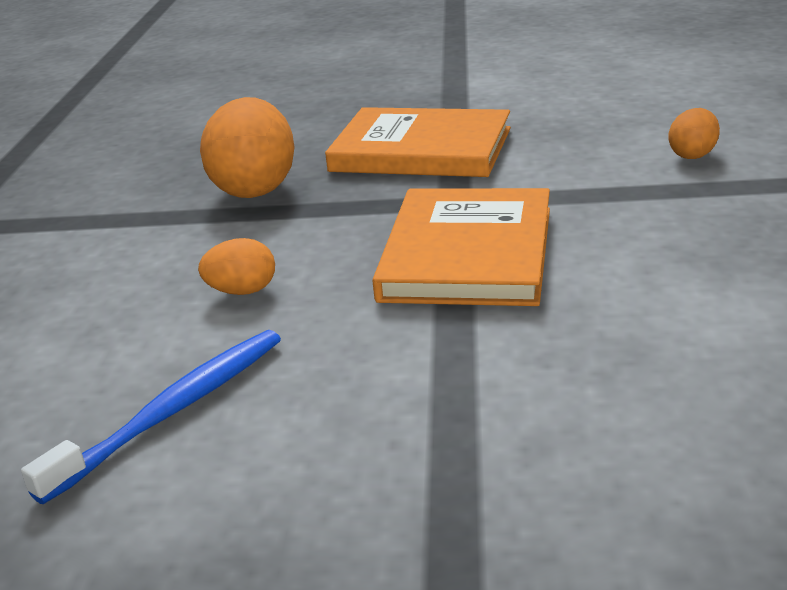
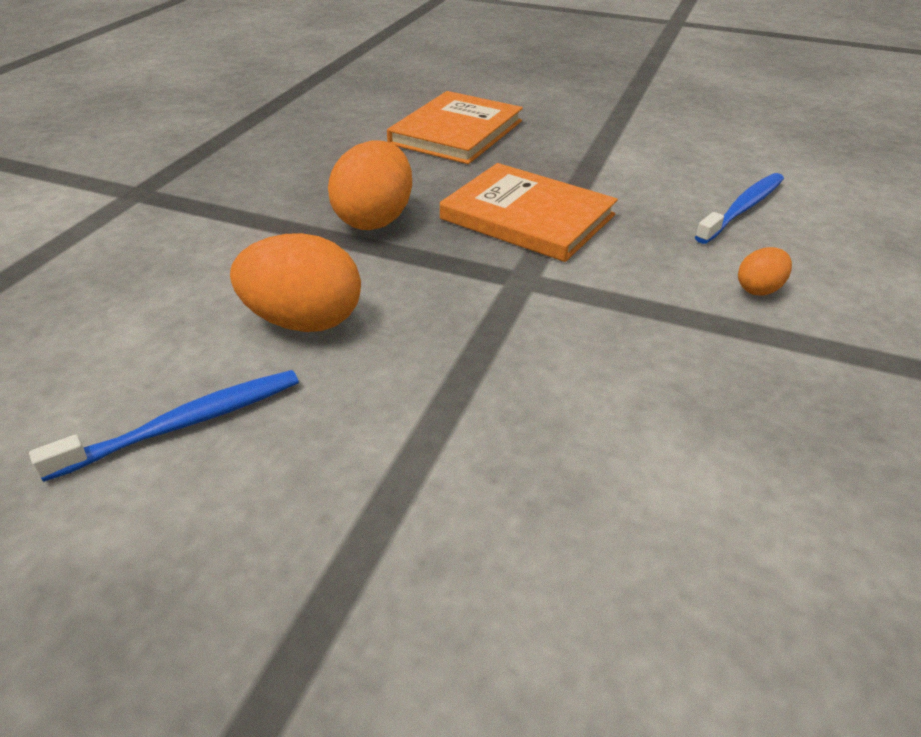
camera: 15 degrees right, 10 degrees up
orange egg [198,238,275,295] -> orange egg [230,233,361,332], size x1.97
orange book [372,188,550,306] -> orange book moved to [387,91,523,164]
none -> blue toothbrush [695,173,784,244]

